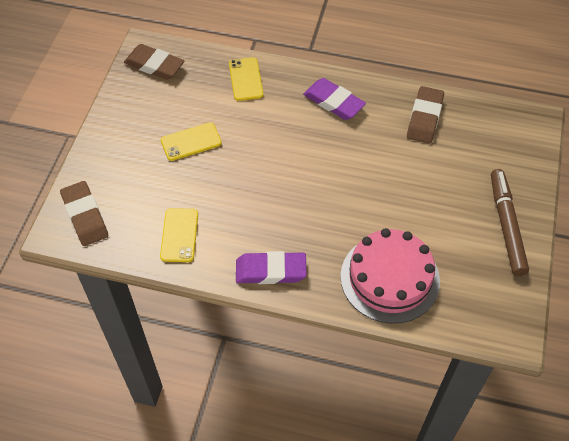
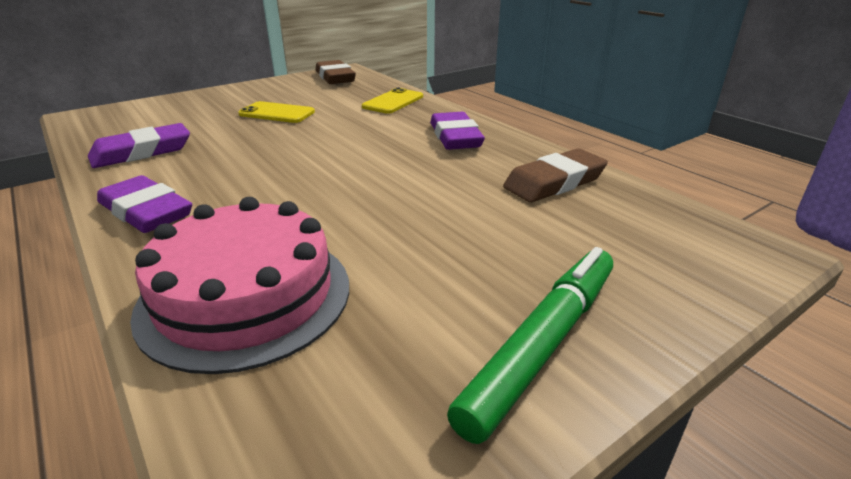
camera: 40 degrees right, 25 degrees down
brown eraser [60,181,108,246] -> none
yellow phone [160,208,198,262] -> purple eraser [88,123,190,168]
brown marker [491,169,529,276] -> green marker [447,247,613,444]

